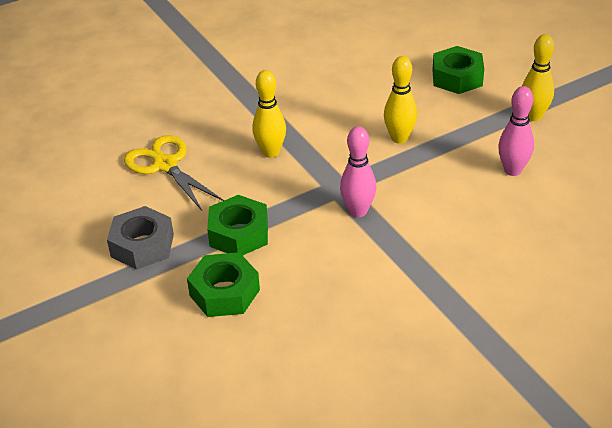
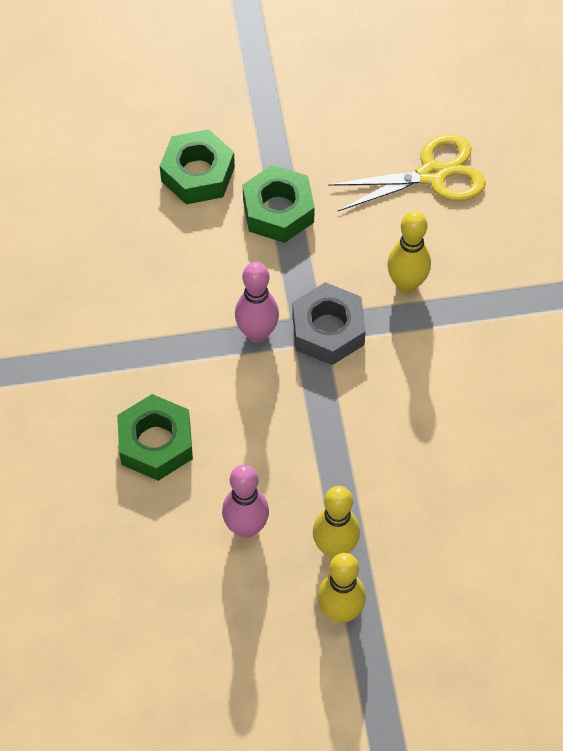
camera: 110 degrees right, 20 degrees up
grey nut [107,206,174,270] -> grey nut moved to [292,282,366,365]
yellow bowling pin [384,56,417,144] -> yellow bowling pin moved to [313,486,360,558]
green nut [433,46,484,94] -> green nut moved to [117,394,193,481]

